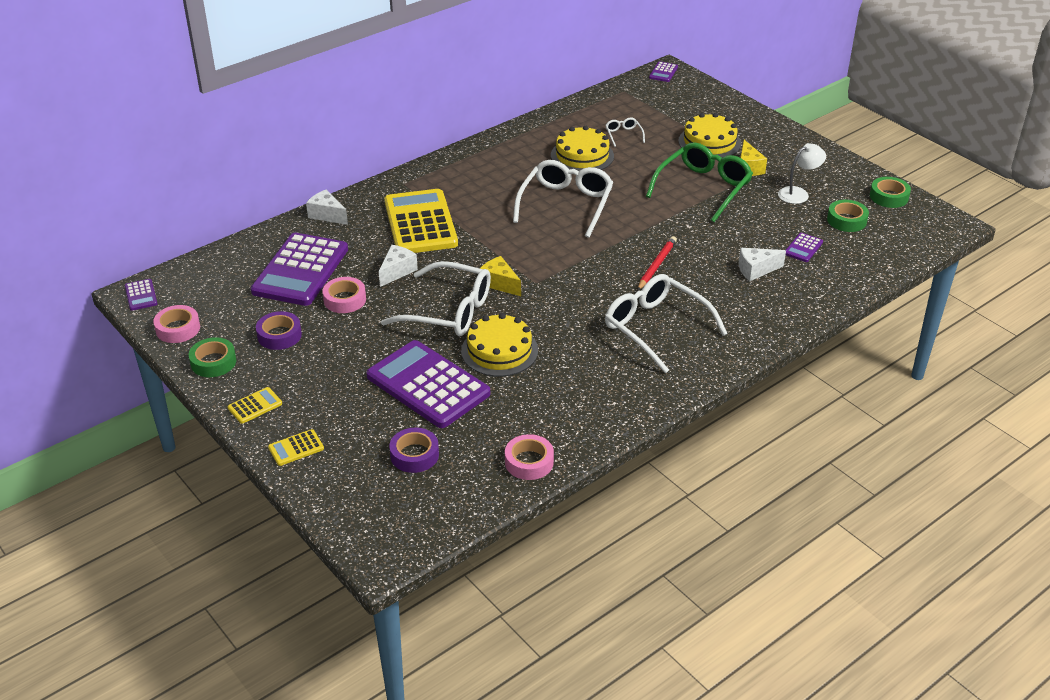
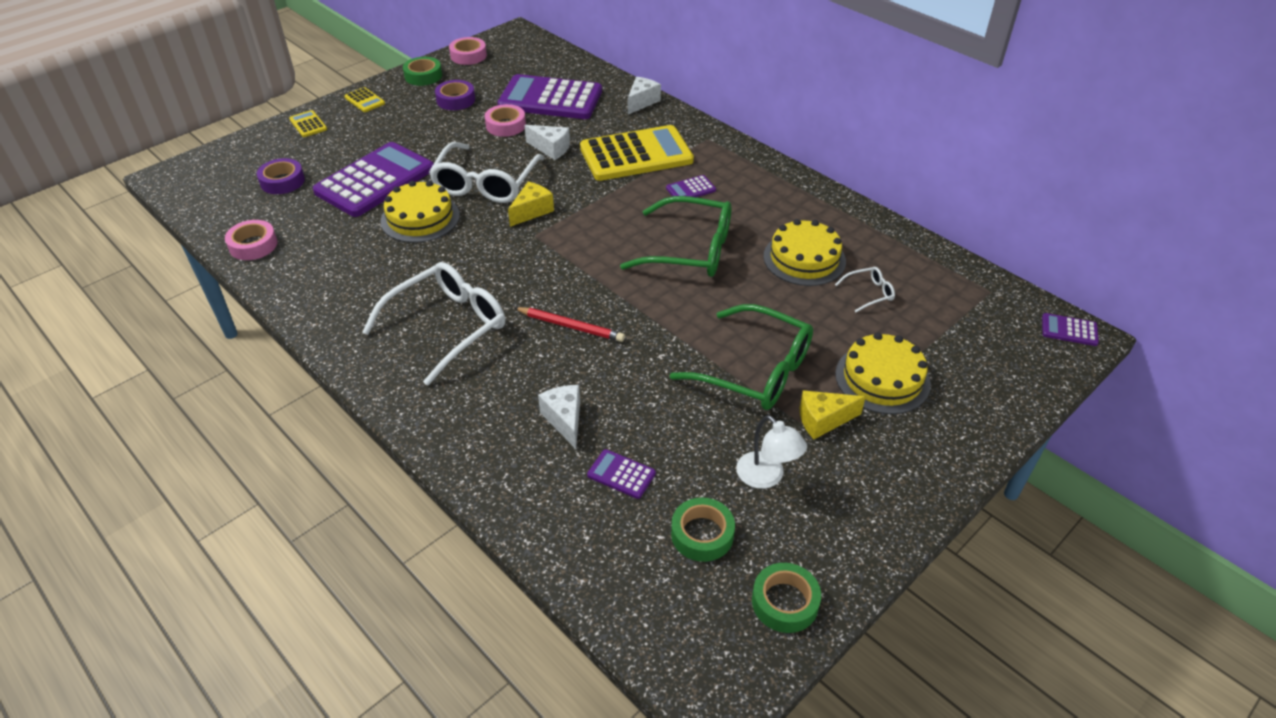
camera: 85 degrees right, 5 degrees up
purple calculator [124,279,158,311] -> purple calculator moved to [666,175,716,197]
white glasses [513,160,614,238] -> green glasses [620,196,731,277]

